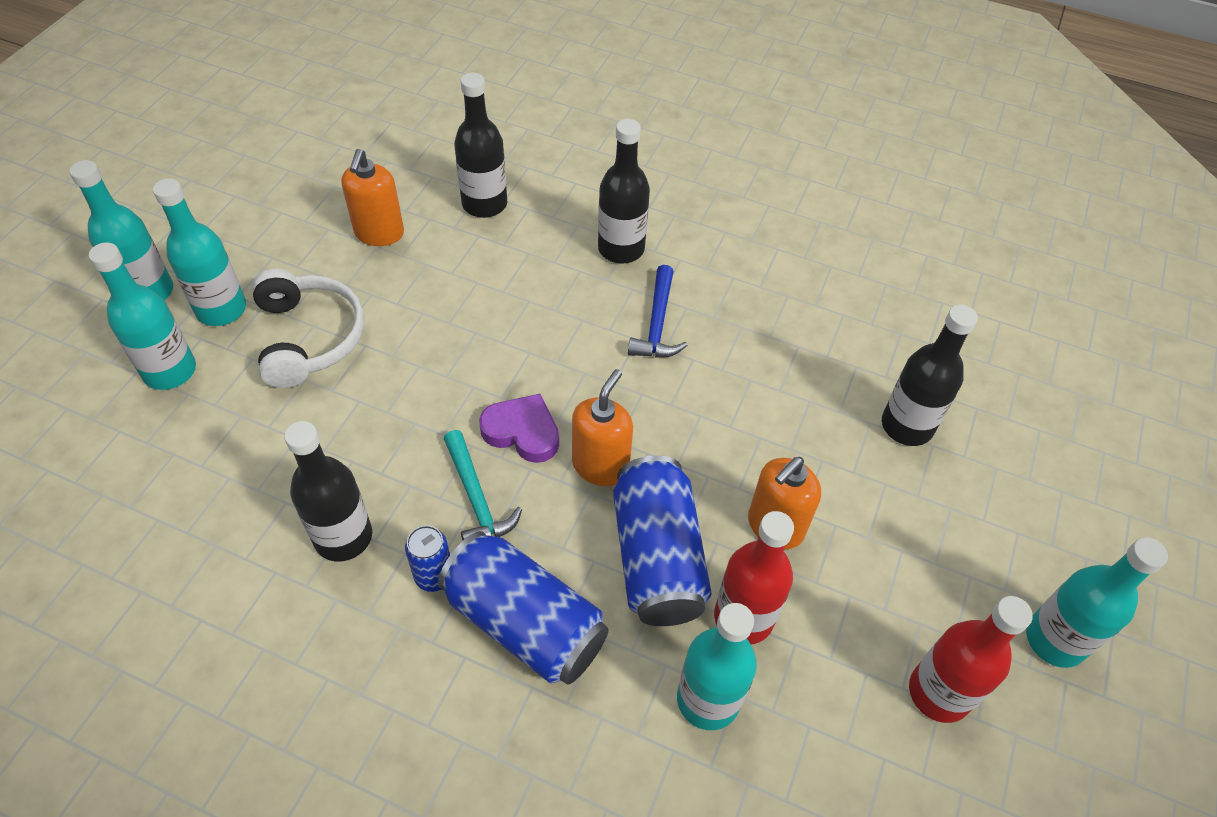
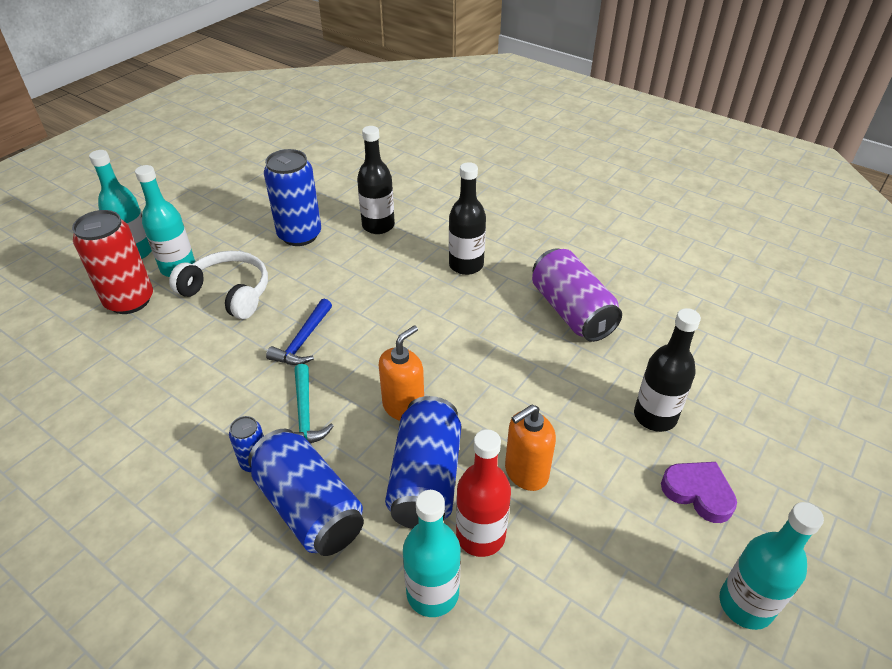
camera: 15 degrees right, 10 degrees down
turquoise bottle [89,242,196,390] -> red can [72,210,153,314]
white headphones [252,269,364,388] -> white headphones turned 60 degrees counterclockwise [169,251,268,319]
black bottle [284,421,372,561] -> none
orange soap dispenser [341,149,404,246] -> blue can [264,149,321,246]
purple heart [479,394,559,463] -> purple heart moved to [661,462,737,523]
blue hammer [628,265,688,358] -> blue hammer moved to [266,299,332,365]
red bottle [909,596,1033,723] -> none
none -> purple can [532,248,622,342]

